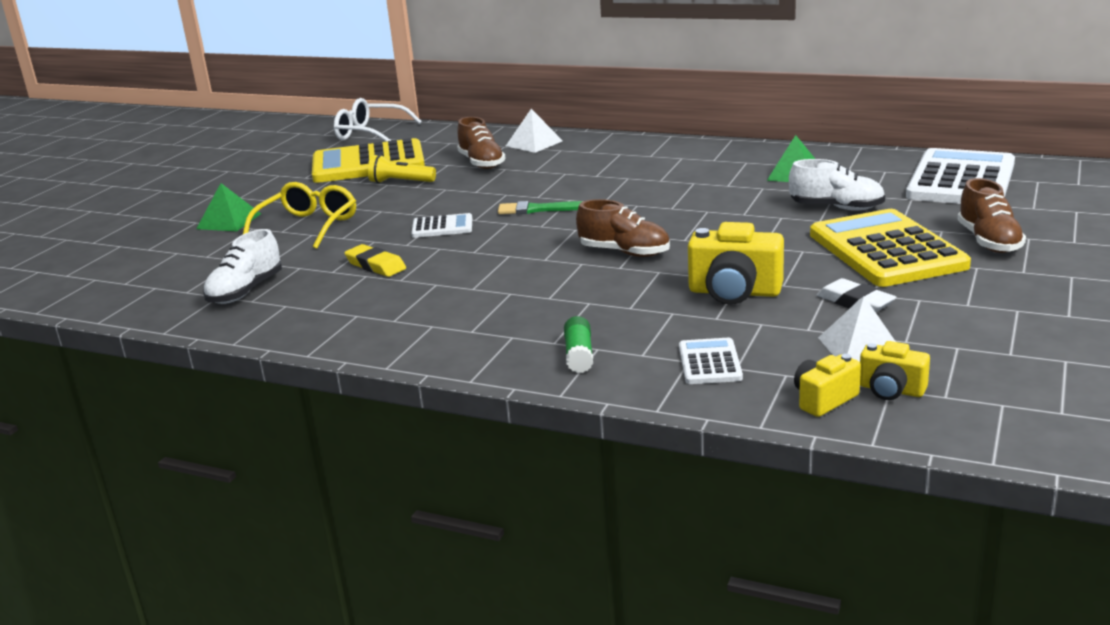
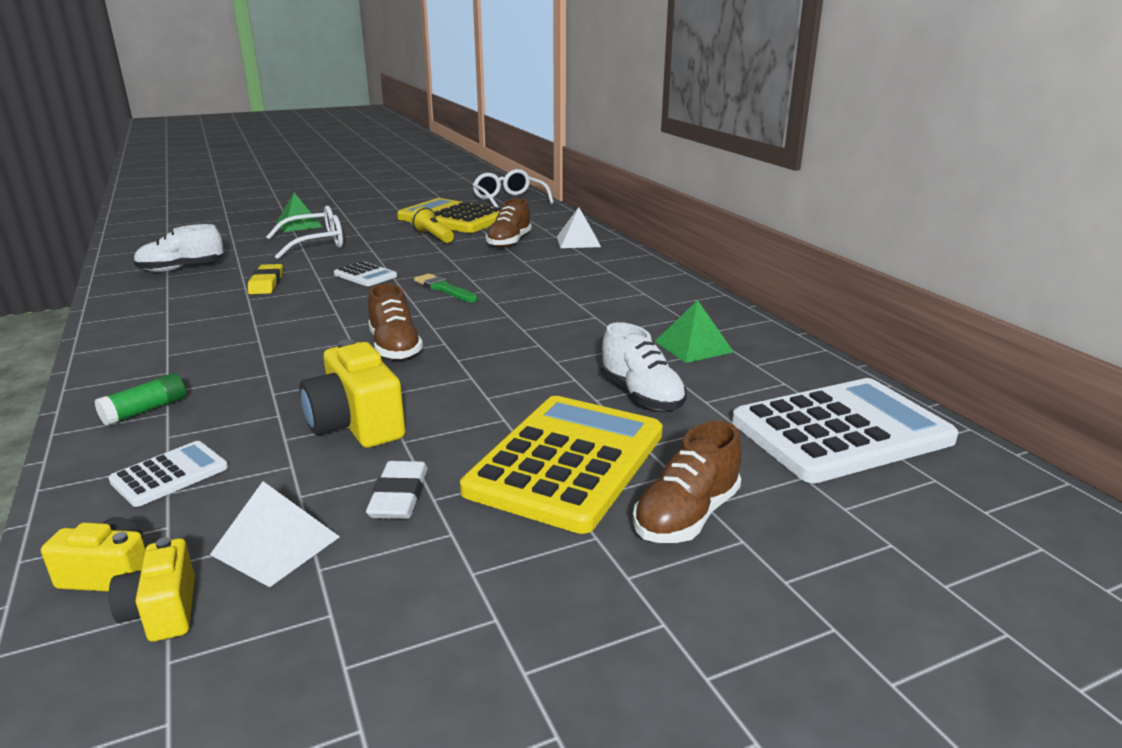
camera: 40 degrees right, 0 degrees up
yellow glasses [243,182,356,249] -> white glasses [266,206,343,259]

